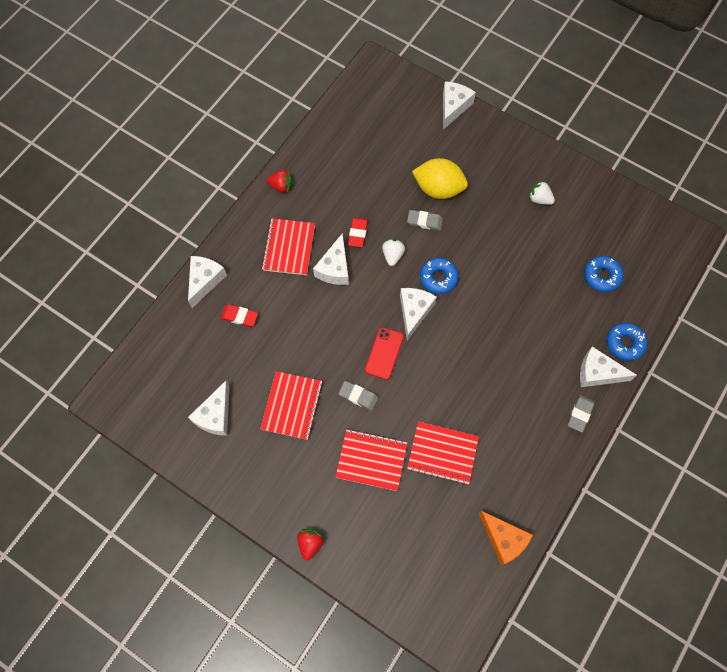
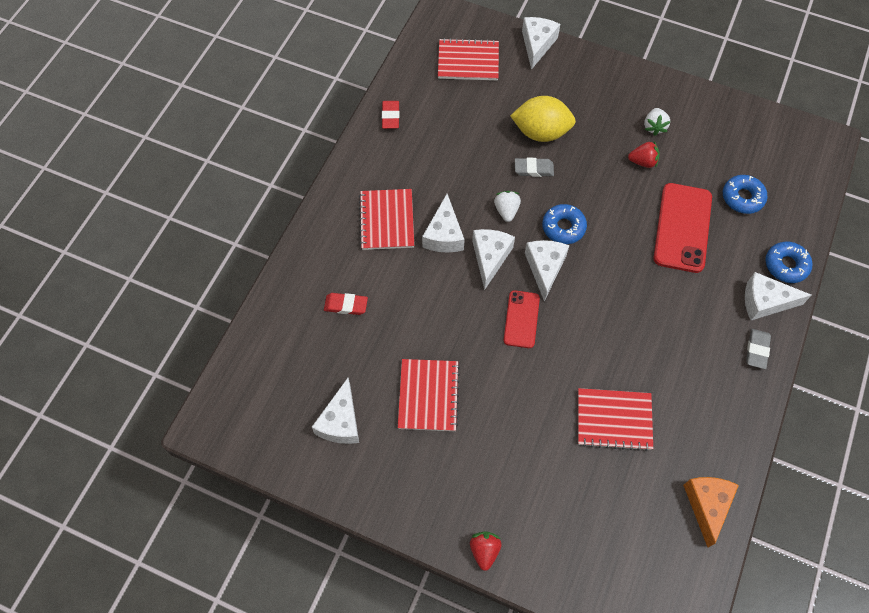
camera: 10 degrees left, 5 degrees down
white cheese [188,256,227,308] -> white cheese moved to [472,229,515,290]
red strawberry [267,170,292,193] -> red strawberry moved to [628,142,660,168]
red notebook [335,429,407,491] -> red notebook moved to [438,38,499,80]
grey eraser [338,381,379,411] -> none
red eraser [348,217,368,247] -> red eraser moved to [382,101,400,129]
orange cheese [479,511,533,565] -> orange cheese turned 120 degrees counterclockwise [683,477,739,547]
white strawberry [529,180,555,205] -> white strawberry turned 105 degrees counterclockwise [644,108,671,136]
none -> red phone [653,183,712,273]

